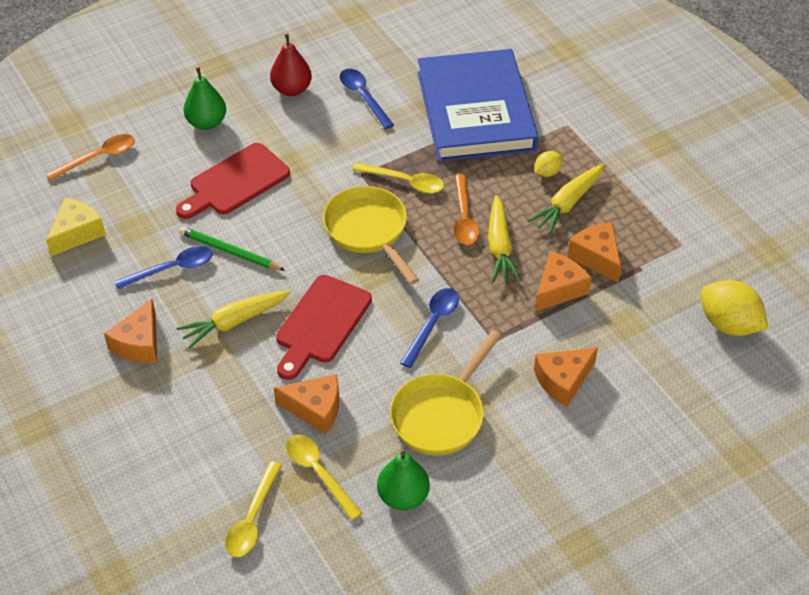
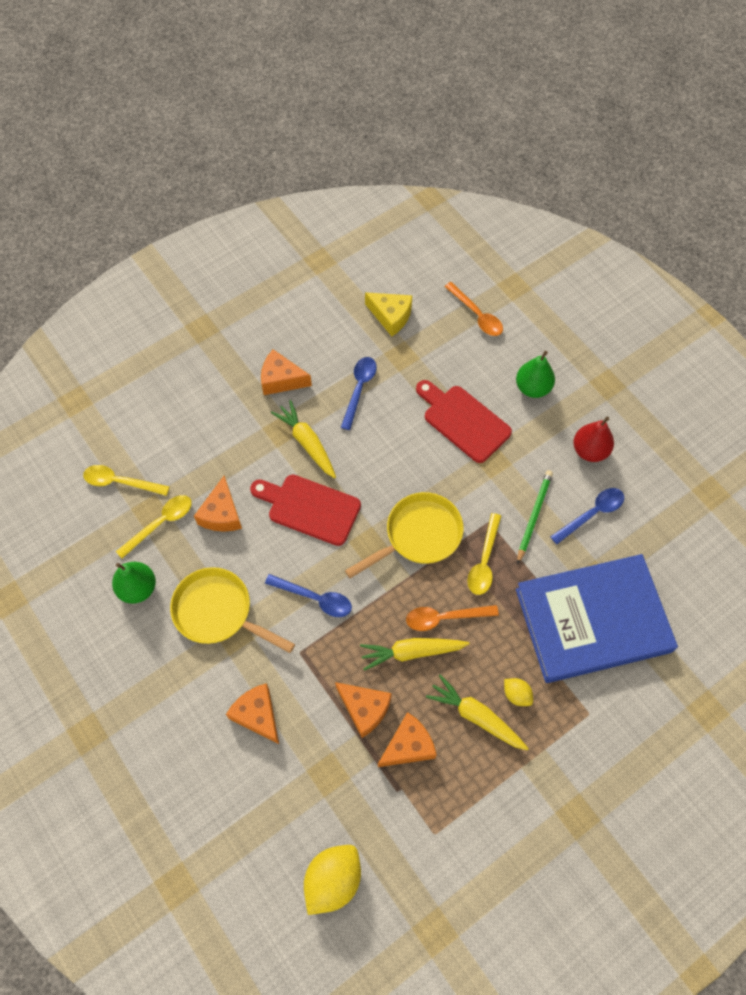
camera: 85 degrees right, 15 degrees up
blue spoon [114,246,213,290] -> blue spoon turned 135 degrees counterclockwise [341,357,377,430]
green pencil [179,226,285,271] -> green pencil moved to [517,470,553,564]

